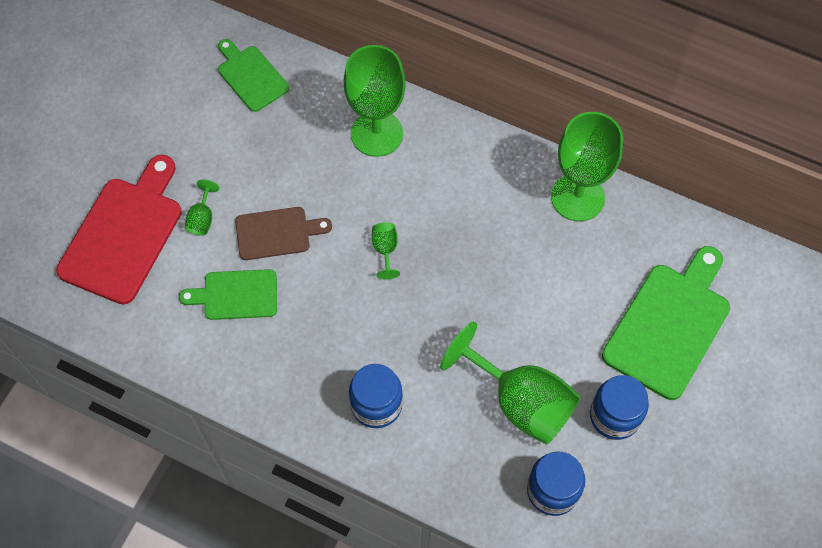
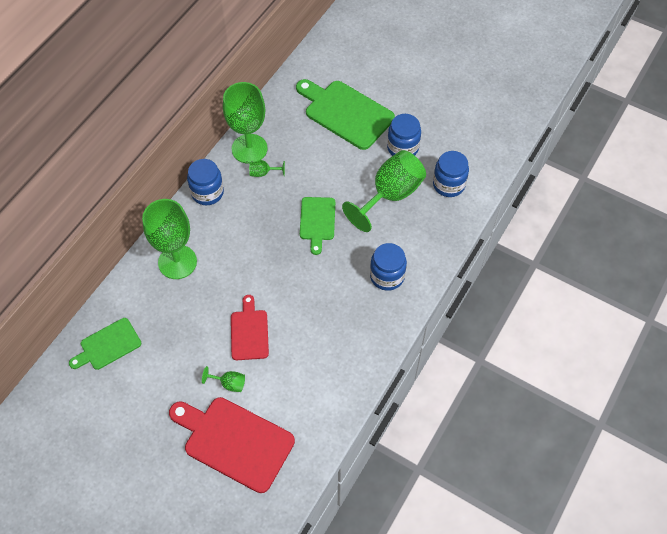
camera: 85 degrees left, 5 degrees down
green cutting board [179,269,277,320] -> green cutting board moved to [300,197,335,255]
brown cutting board [235,207,332,260] -> red cutting board [231,295,269,360]
green goblet [372,222,400,279] -> green goblet moved to [249,160,285,177]
none -> blue jar [187,159,224,205]

